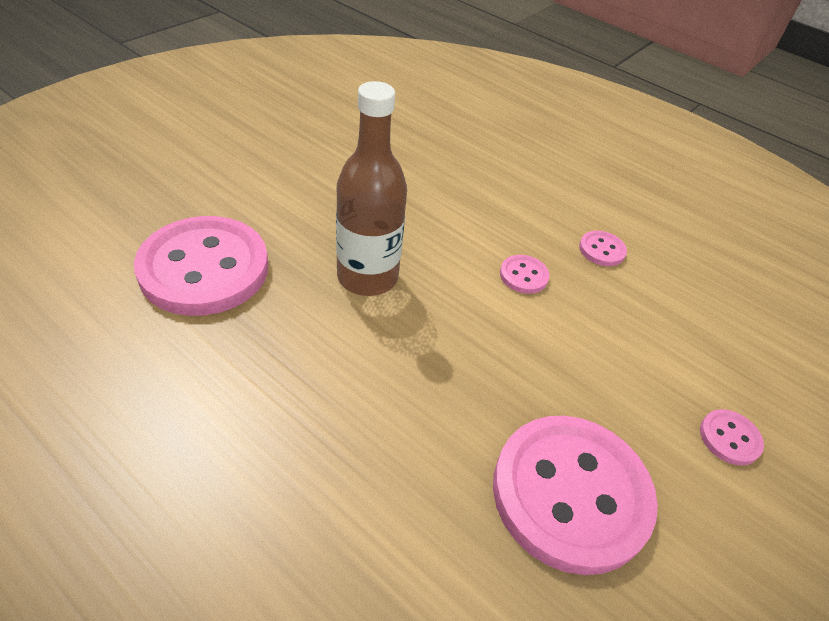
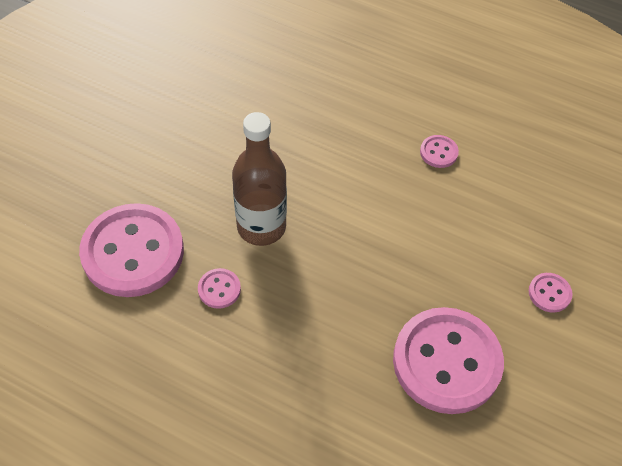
camera: 10 degrees left, 10 degrees up
pink button [500,255,550,294] -> pink button moved to [198,268,241,309]

